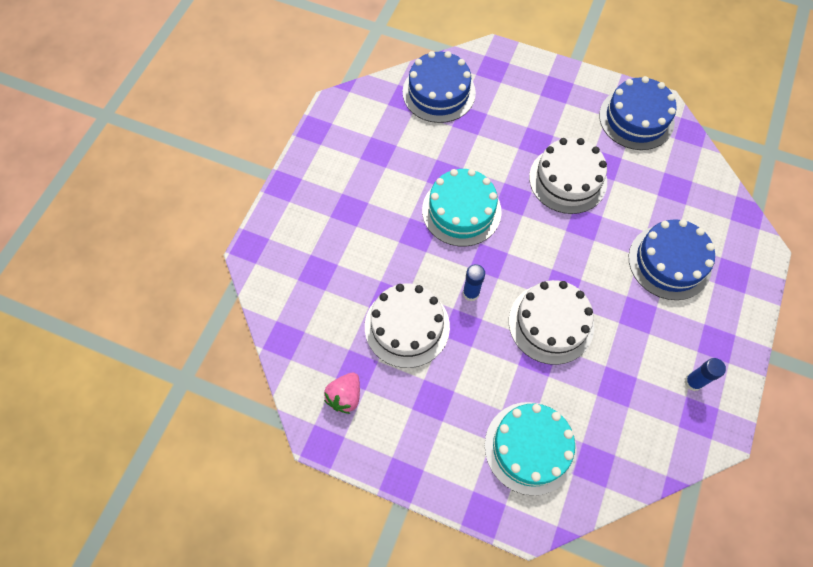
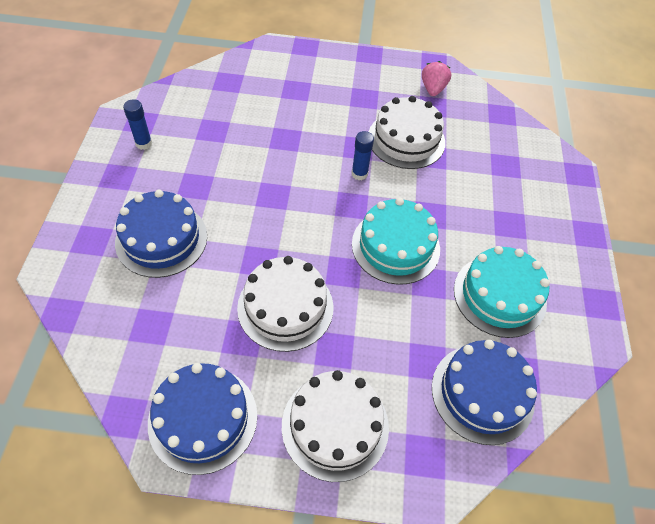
camera: 160 degrees right, 10 degrees down
turquoise cake [485,402,577,496] -> turquoise cake moved to [454,246,550,338]
white cake [509,280,594,365] -> white cake moved to [282,370,389,482]

